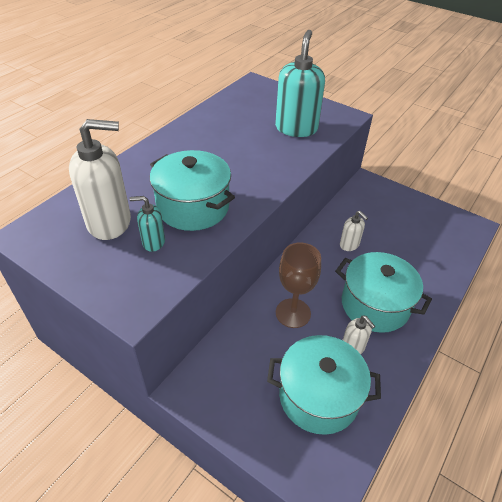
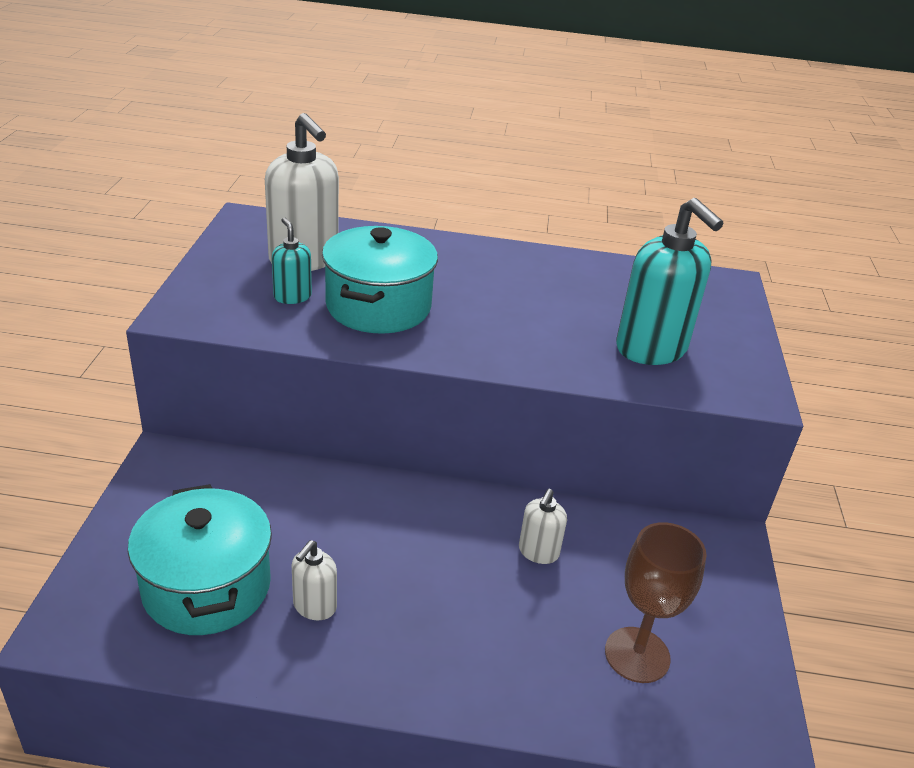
camera: 60 degrees right, 10 degrees down
turquoise soap dispenser [275,30,325,137] -> turquoise soap dispenser turned 75 degrees clockwise [616,198,724,365]
brown goblet [276,242,321,328] -> brown goblet moved to [605,522,707,683]
turquoise pot [335,252,432,333] -> none

